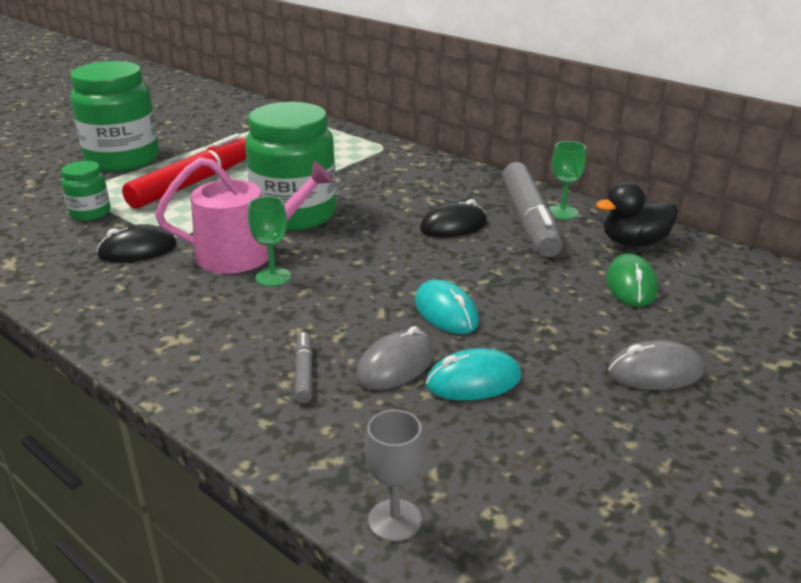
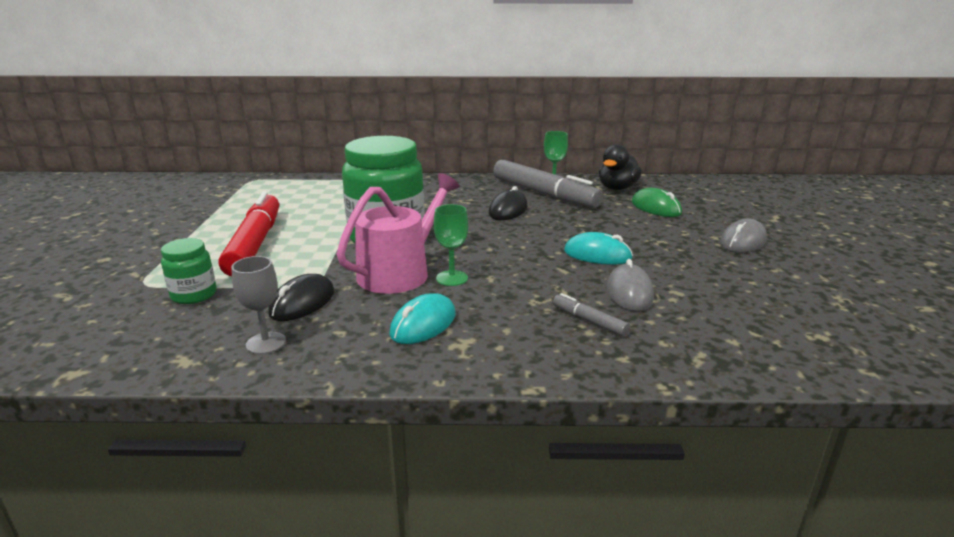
camera: 40 degrees left, 5 degrees down
green jar [70,61,159,172] -> none
grey goblet [365,409,424,542] -> grey goblet moved to [231,256,286,354]
turquoise mouse [426,348,521,400] -> turquoise mouse moved to [389,293,456,344]

